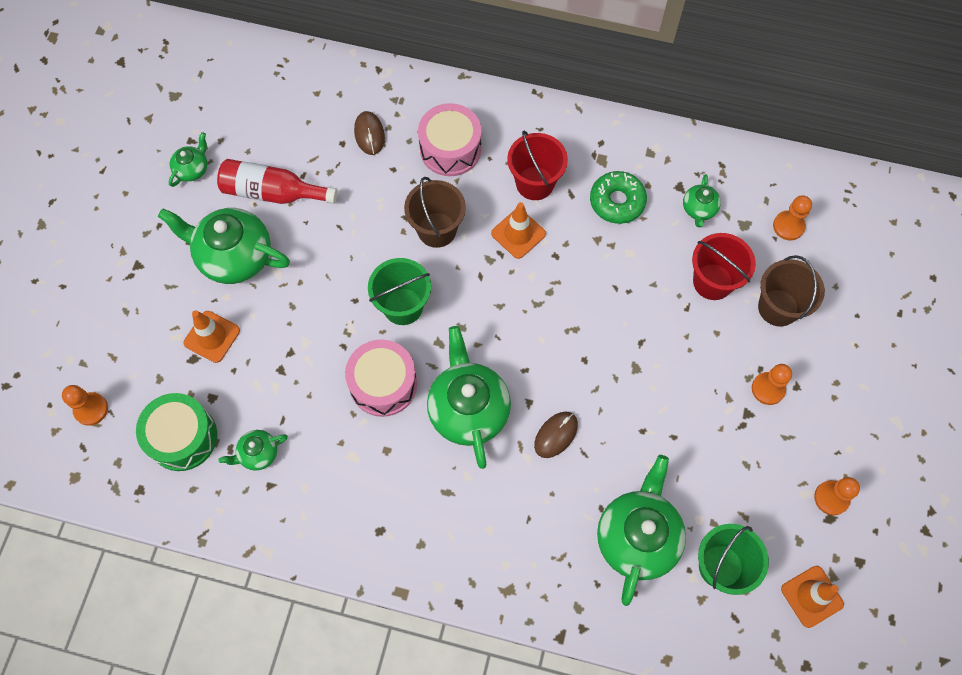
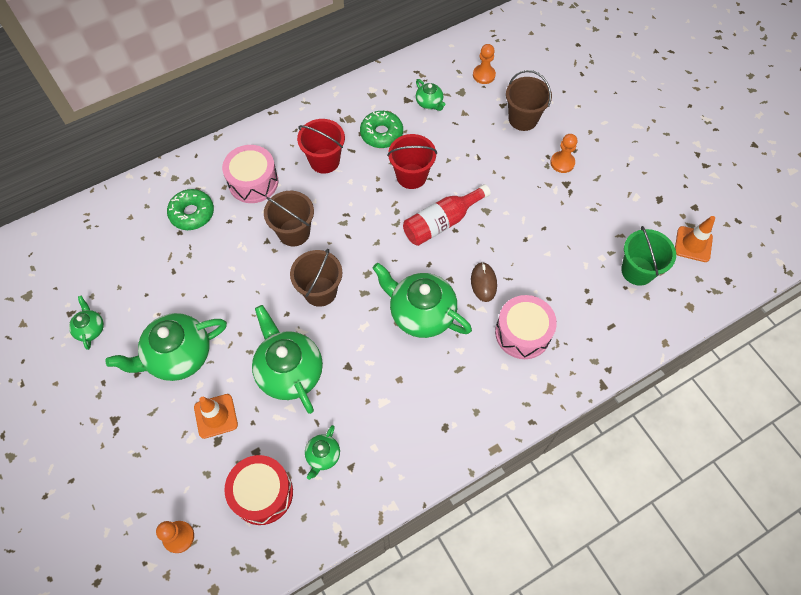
camera: 45 degrees left, 5 degrees down
green drum [136,393,217,471] -> red drum [224,455,293,525]
red bottle [217,159,338,204] -> red bottle moved to [403,184,491,246]
pink drum [345,339,417,417] -> pink drum moved to [495,295,557,359]
brown mouse [354,111,385,155] -> green donut [167,189,214,230]
green bucket [368,258,431,325] -> brown bucket [290,249,342,307]
orange traffic cone [491,202,546,259] -> none
green teapot [597,455,686,606] -> green teapot moved to [252,305,323,414]
red bucket [692,233,756,300] -> red bucket moved to [387,134,437,189]
orange pawn [814,477,860,515] -> none

